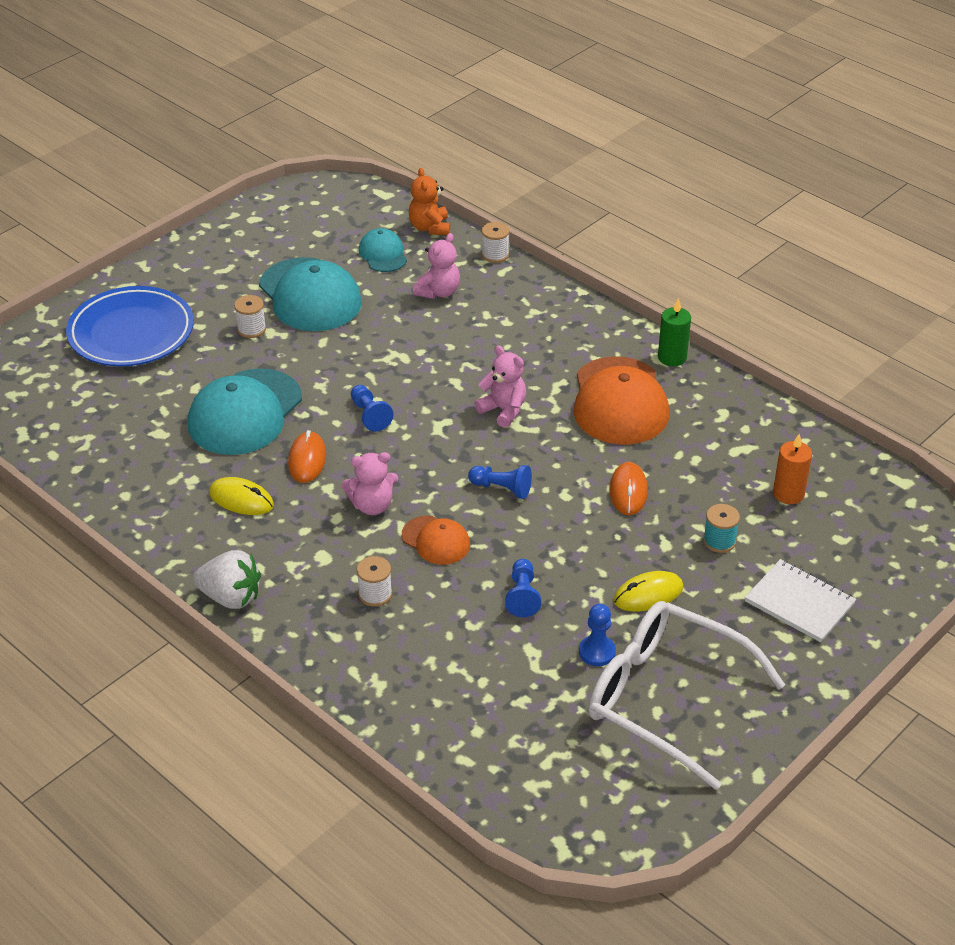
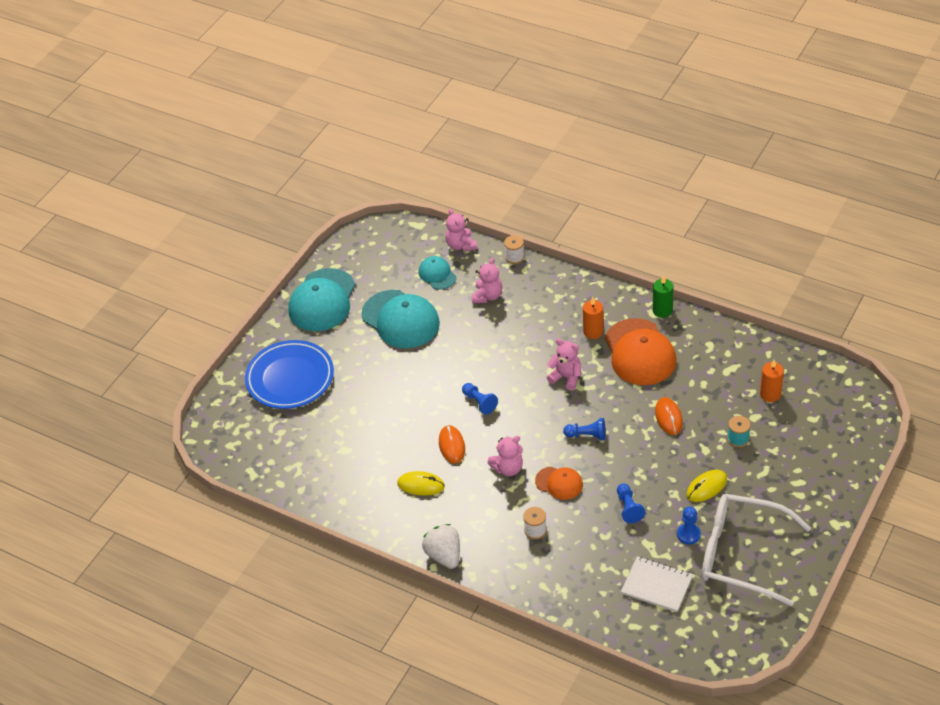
camera: 10 degrees left, 5 degrees up
turquoise cap [188,368,302,455] -> turquoise cap moved to [288,268,355,331]
white strawberry [193,550,261,609] -> white strawberry turned 120 degrees counterclockwise [422,524,460,569]
white spool [234,295,266,338] -> none
orange teddy bear [409,168,450,235] -> pink teddy bear [446,208,477,252]
white notebook [745,559,856,642] -> white notebook moved to [621,556,693,612]
none -> orange candle [583,297,604,339]

